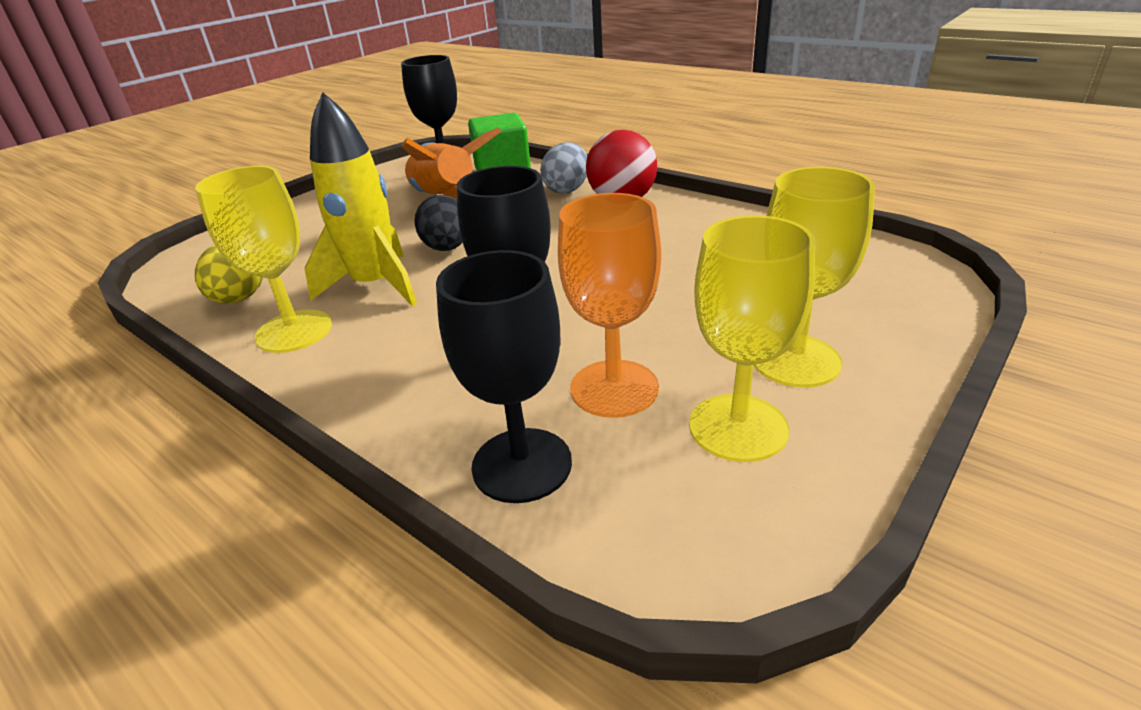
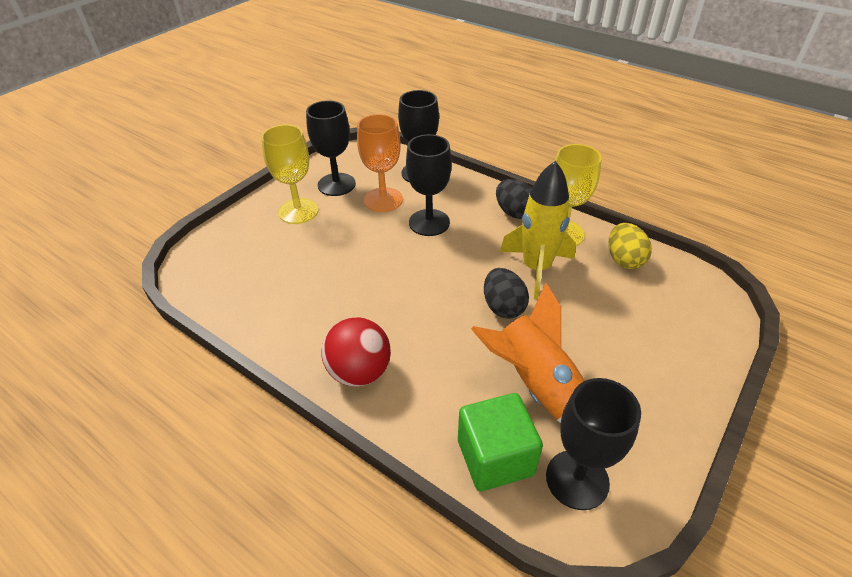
camera: 175 degrees right, 10 degrees up
grey egg [540,142,588,193] -> none
yellow goblet [689,215,815,462] -> black goblet [306,101,356,196]
none -> black egg [496,179,532,219]

